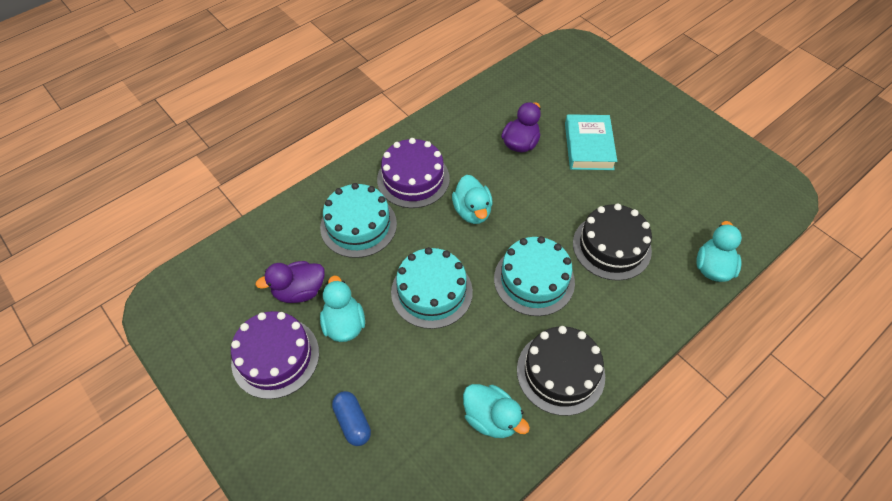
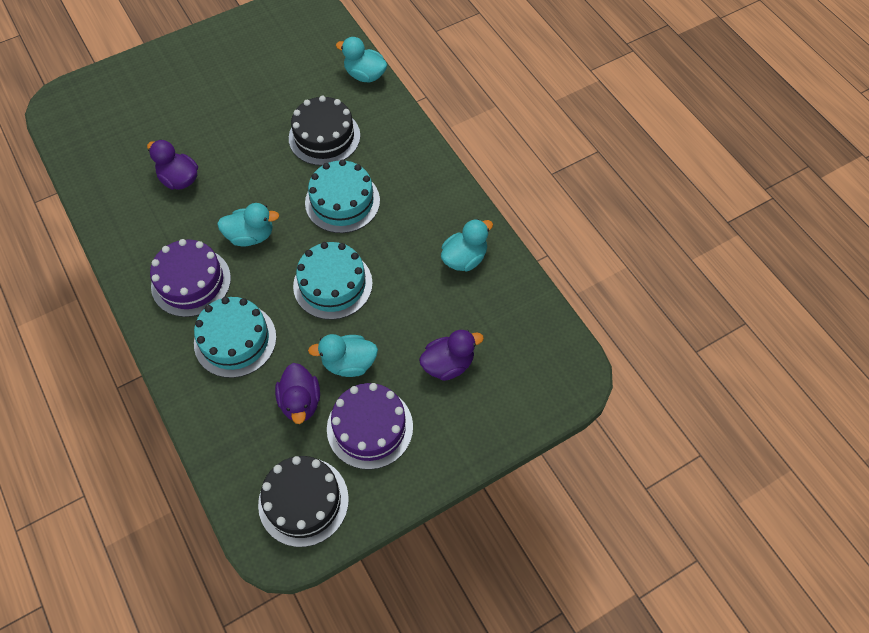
camera: 80 degrees left, 5 degrees up
blue capsule [332,391,371,446] -> purple duck [419,329,484,381]
black cake [517,326,605,416] -> black cake moved to [258,456,349,547]
turquoise book [565,114,617,170] -> none

